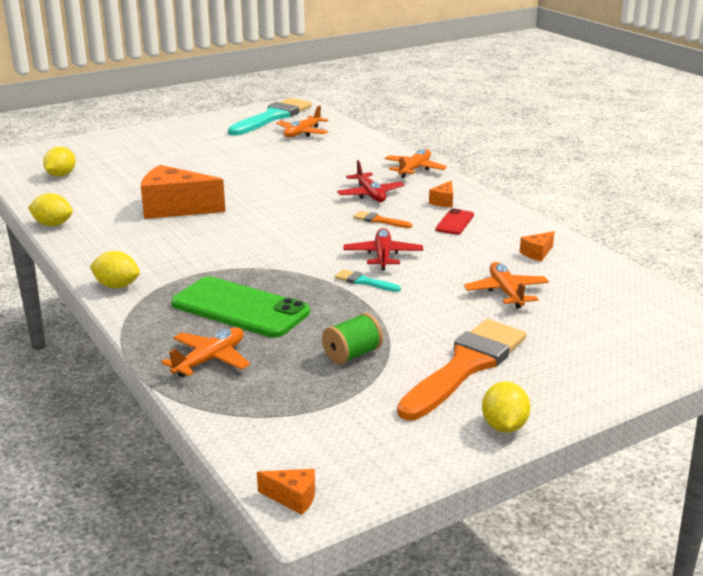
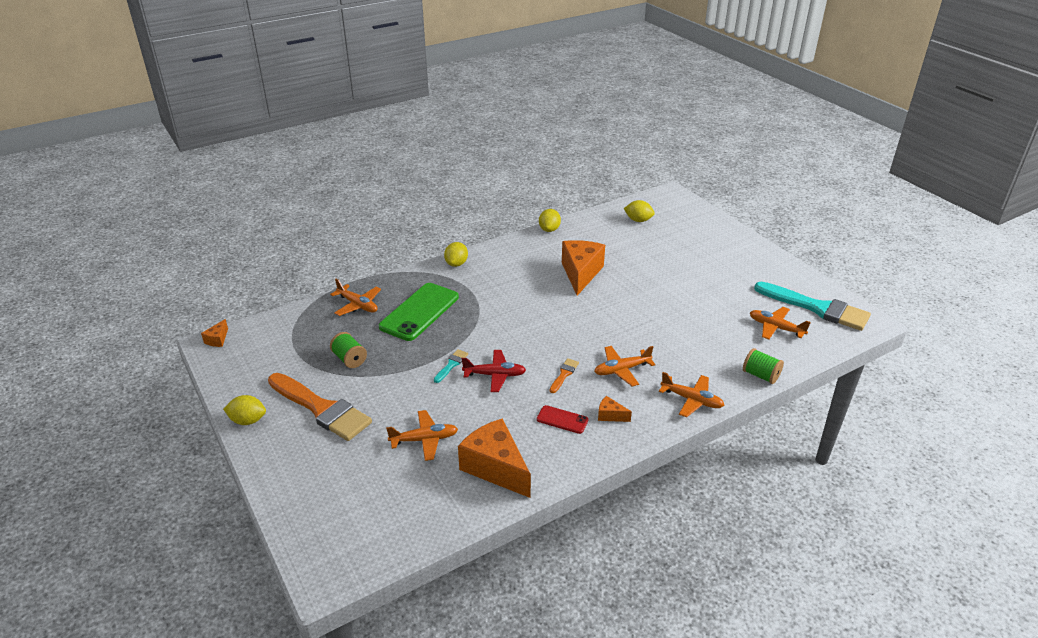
camera: 90 degrees right, 10 degrees up
red plane [337,160,405,202] -> orange plane [594,346,655,387]
orange cheese [520,231,554,261] -> orange cheese [458,419,531,498], size x2.28
none -> green spool [743,348,784,384]

